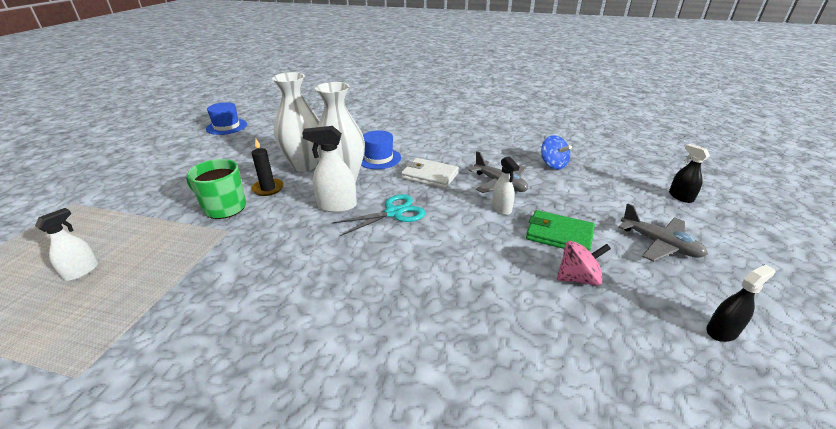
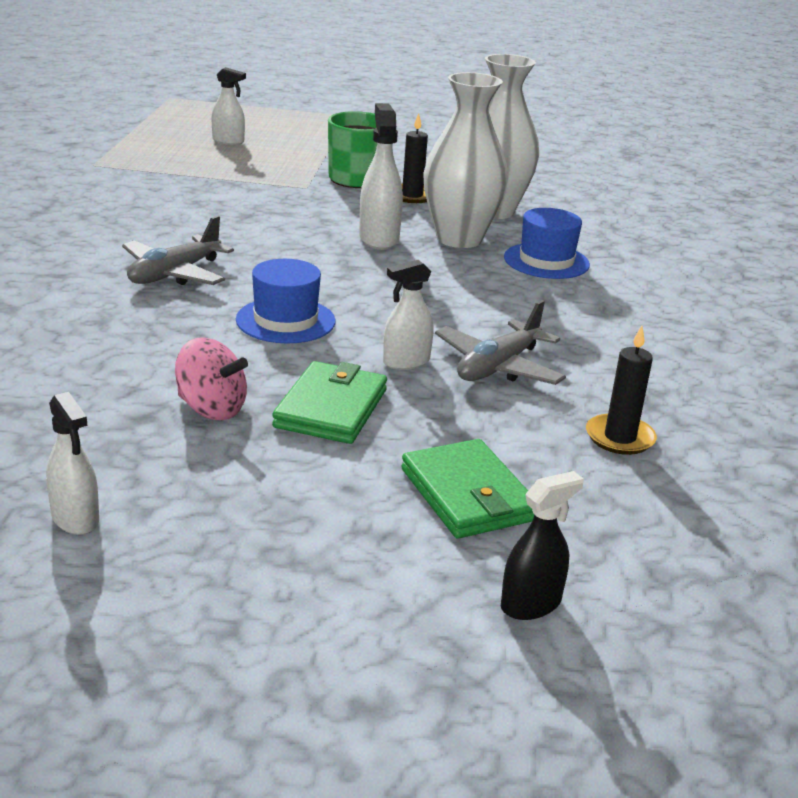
camera: 80 degrees right, 5 degrees down
blue hat [206,102,247,135] -> blue hat moved to [236,259,336,344]
turquoise scissors [333,194,425,236] -> none
white wallet [401,158,459,189] -> none
blue spinning top [541,135,572,170] -> black candle [586,326,657,455]
pink spinning top [557,241,611,286] -> pink spinning top turned 45 degrees counterclockwise [175,337,248,420]
grey plane [618,203,708,262] -> grey plane moved to [122,216,234,285]
black spray bottle [706,265,775,342] -> white spray bottle [46,392,99,535]
none -> green wallet [401,439,534,538]

